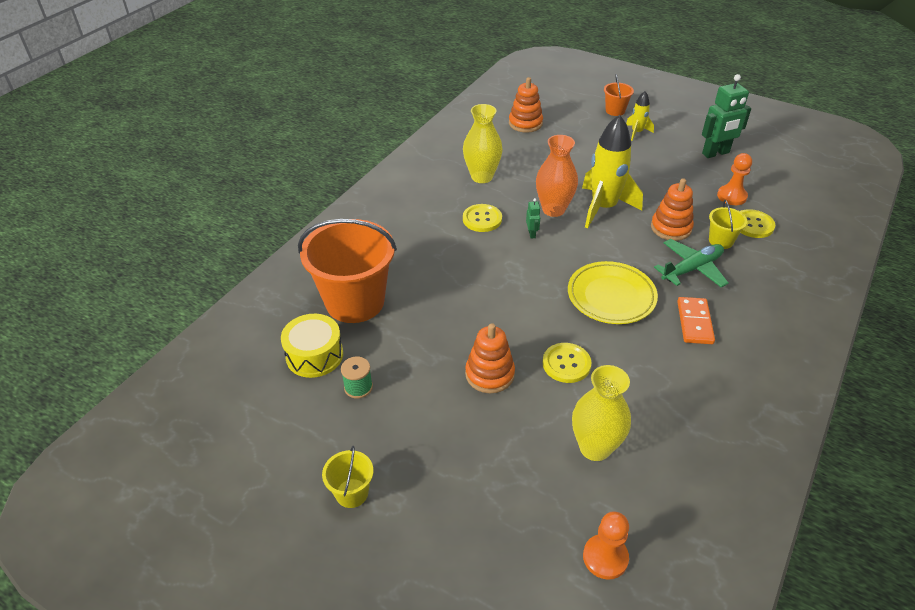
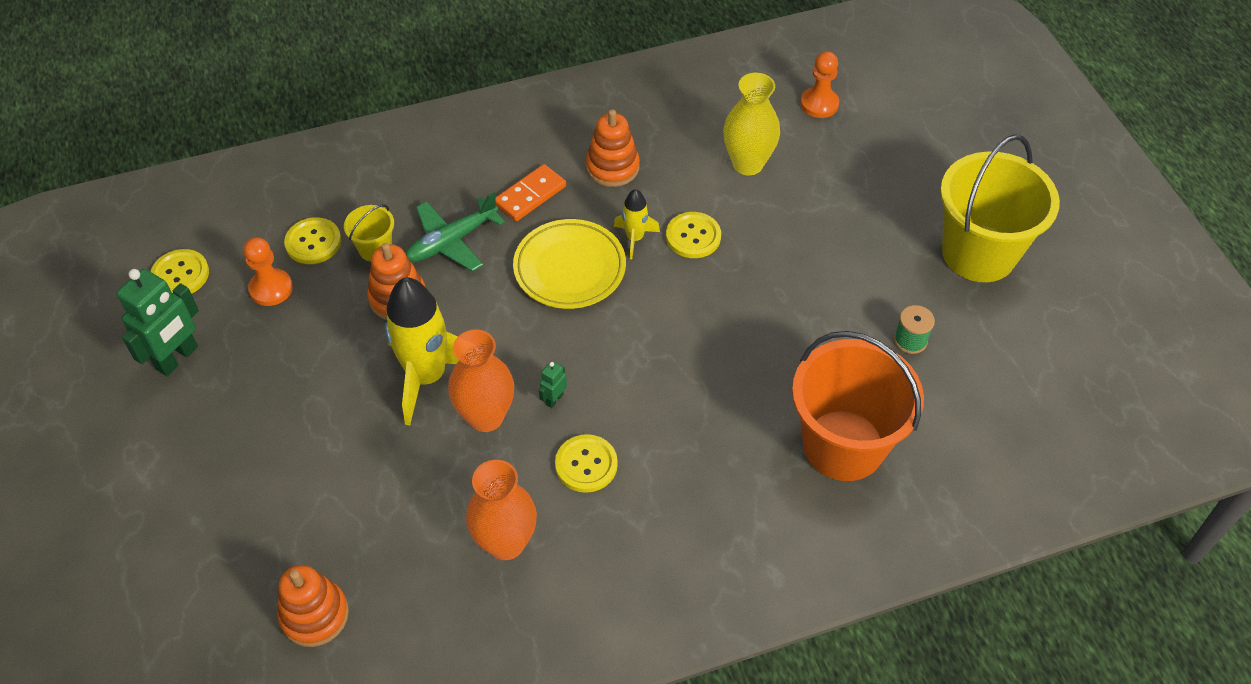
camera: 140 degrees left, 10 degrees up
yellow drum [281,314,343,378] -> none
yellow bucket [322,446,373,508] -> yellow bucket [940,134,1060,282], size x2.25
yellow vase [463,104,503,183] -> orange vase [466,460,537,560]
orange stacking toy [465,323,515,393] -> orange stacking toy moved to [586,109,640,187]
orange bucket [604,74,634,116] -> none
yellow rocket [626,91,654,141] -> yellow rocket moved to [614,189,660,259]
green plane [654,239,729,288] -> green plane turned 45 degrees counterclockwise [406,192,505,271]
green robot [702,74,751,158] -> green robot turned 105 degrees clockwise [116,269,199,376]
none -> yellow button [150,249,209,294]

